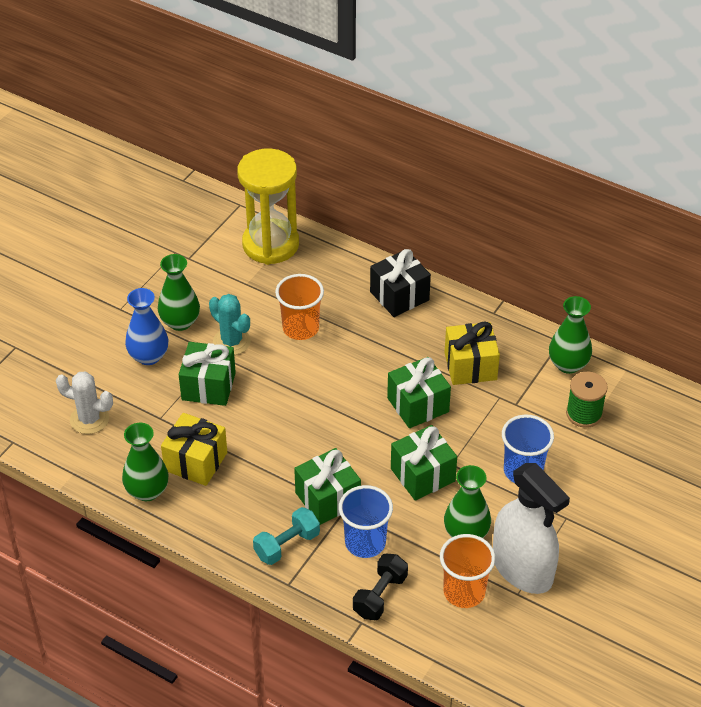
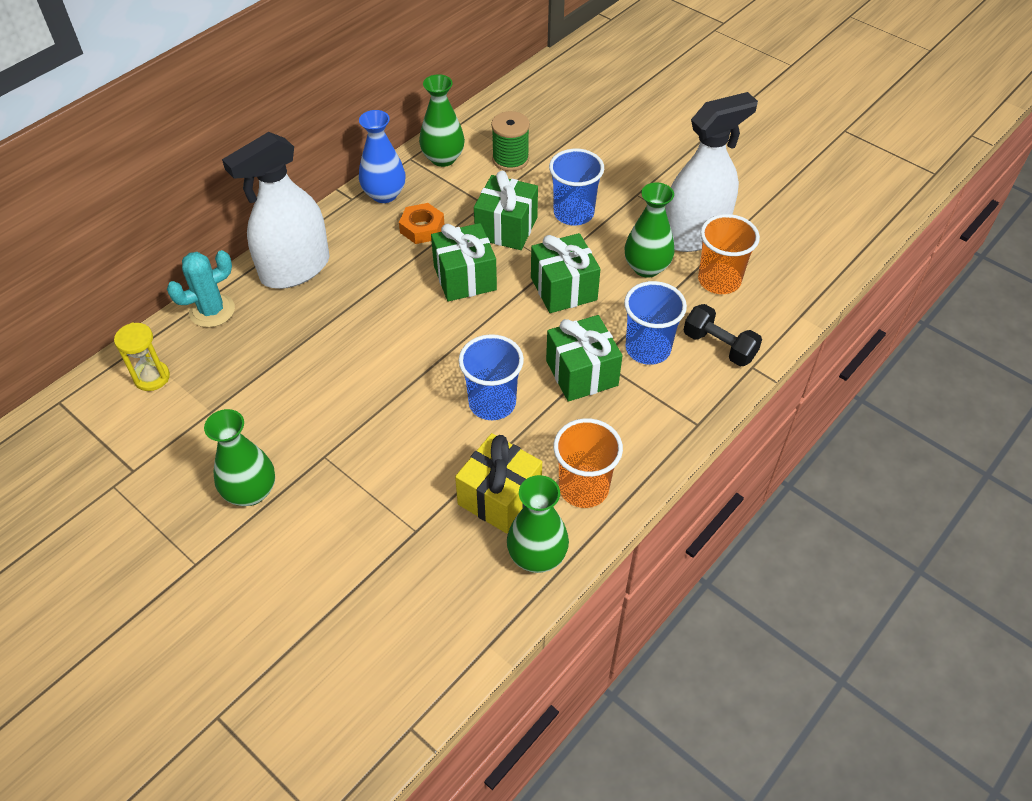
camera: 80 degrees left, 5 degrees up
white cactus [56,371,113,434] -> none
blue vase [125,288,168,365] -> blue vase moved to [359,110,405,203]
green gift [179,342,236,406] -> green gift moved to [474,171,538,250]
turquoise cactus [209,294,251,355] -> turquoise cactus moved to [167,250,235,327]
yellow hourglass [237,148,299,265] -> yellow hourglass [114,323,170,391], size x0.46
turquoise dumbbell [253,507,320,565] -> none
orange cup [275,274,324,340] -> orange cup moved to [553,418,623,508]
black gift [370,249,431,317] -> white spray bottle [222,132,329,289]
yellow gift [445,321,500,385] -> orange nut [399,203,444,244]
none -> blue cup [458,334,524,420]

